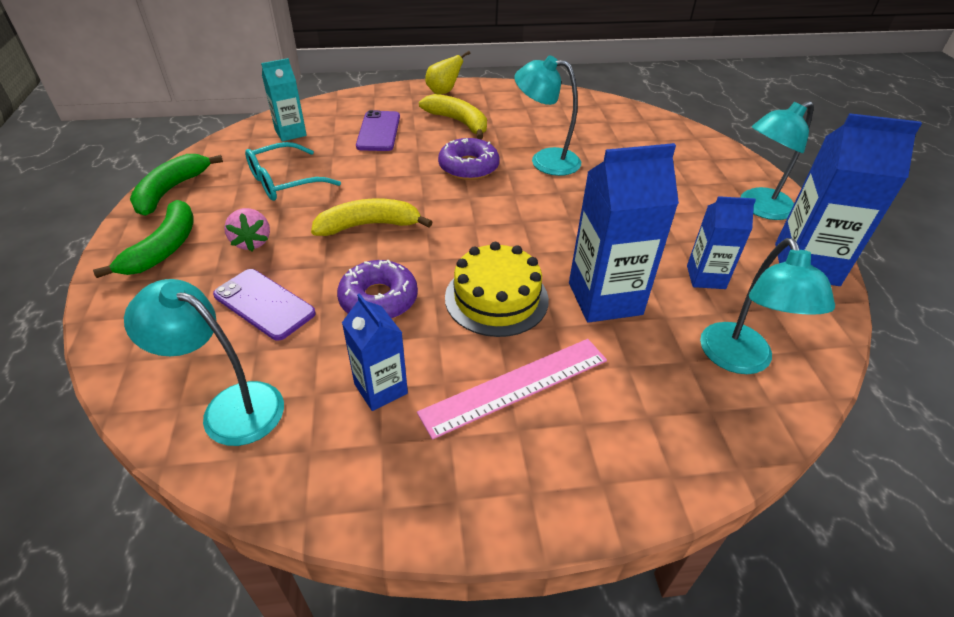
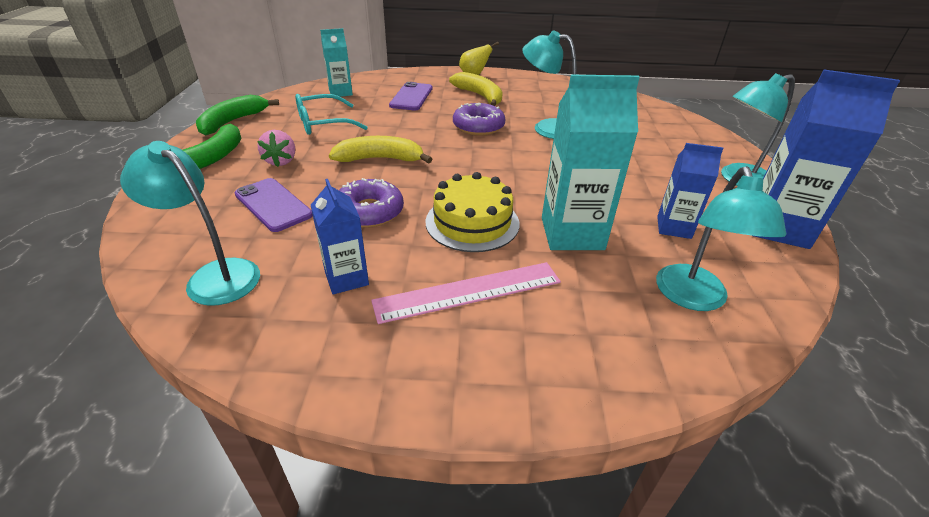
camera: 10 degrees right, 5 degrees down
blue carton [569,143,679,323] -> turquoise carton [542,75,640,250]

